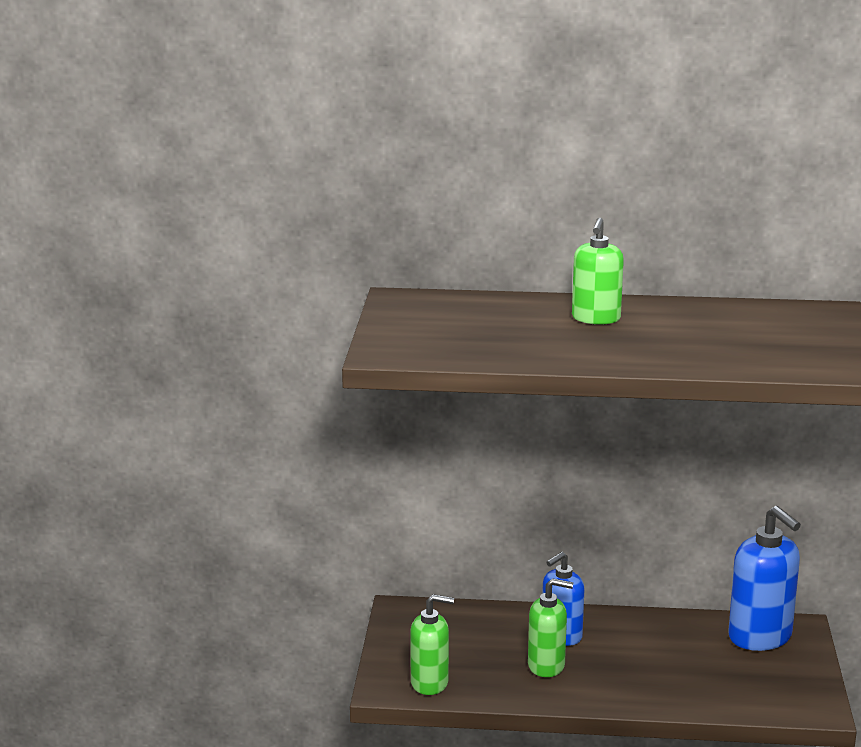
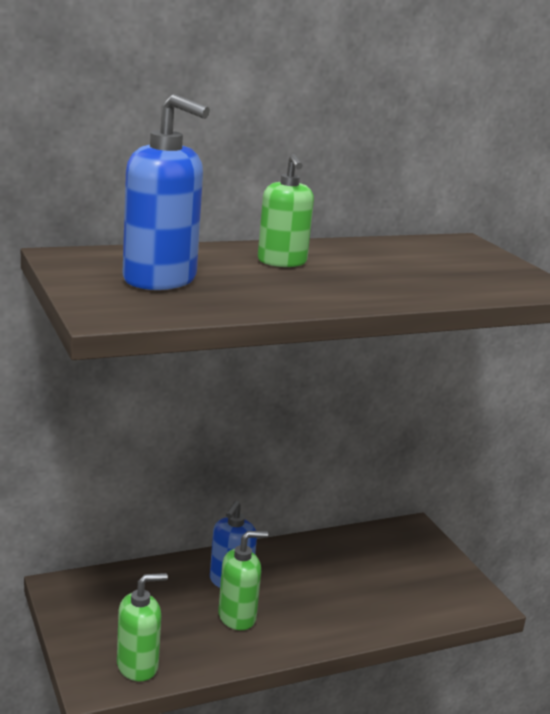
camera: 30 degrees left, 0 degrees up
blue soap dispenser [728,506,801,651] -> blue soap dispenser moved to [123,94,210,290]

